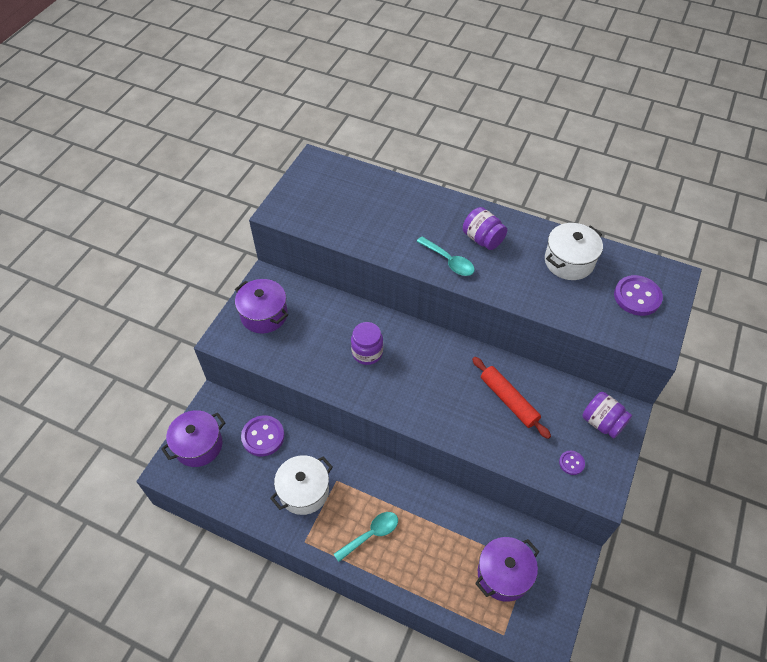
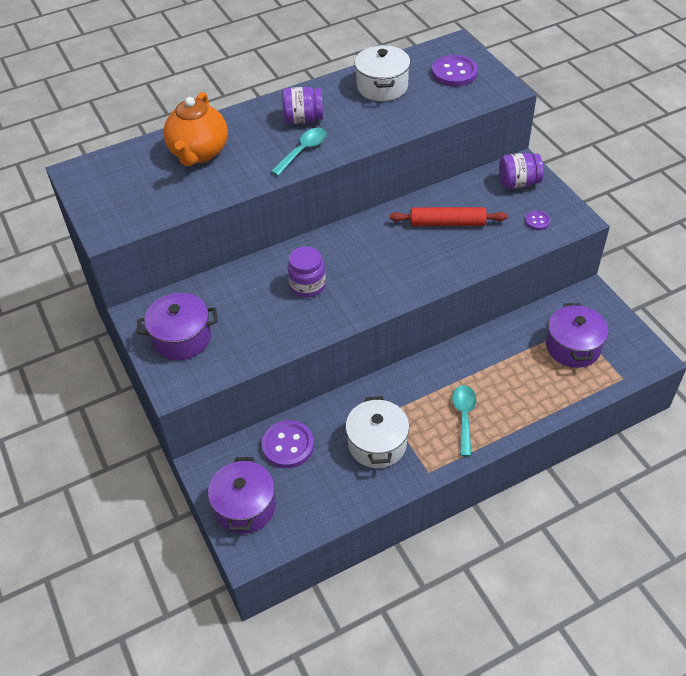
camera: 50 degrees left, 5 degrees down
turquoise spoon [416,237,475,276] -> turquoise spoon turned 45 degrees counterclockwise [271,128,327,176]
none -> orange teapot [163,92,228,166]

